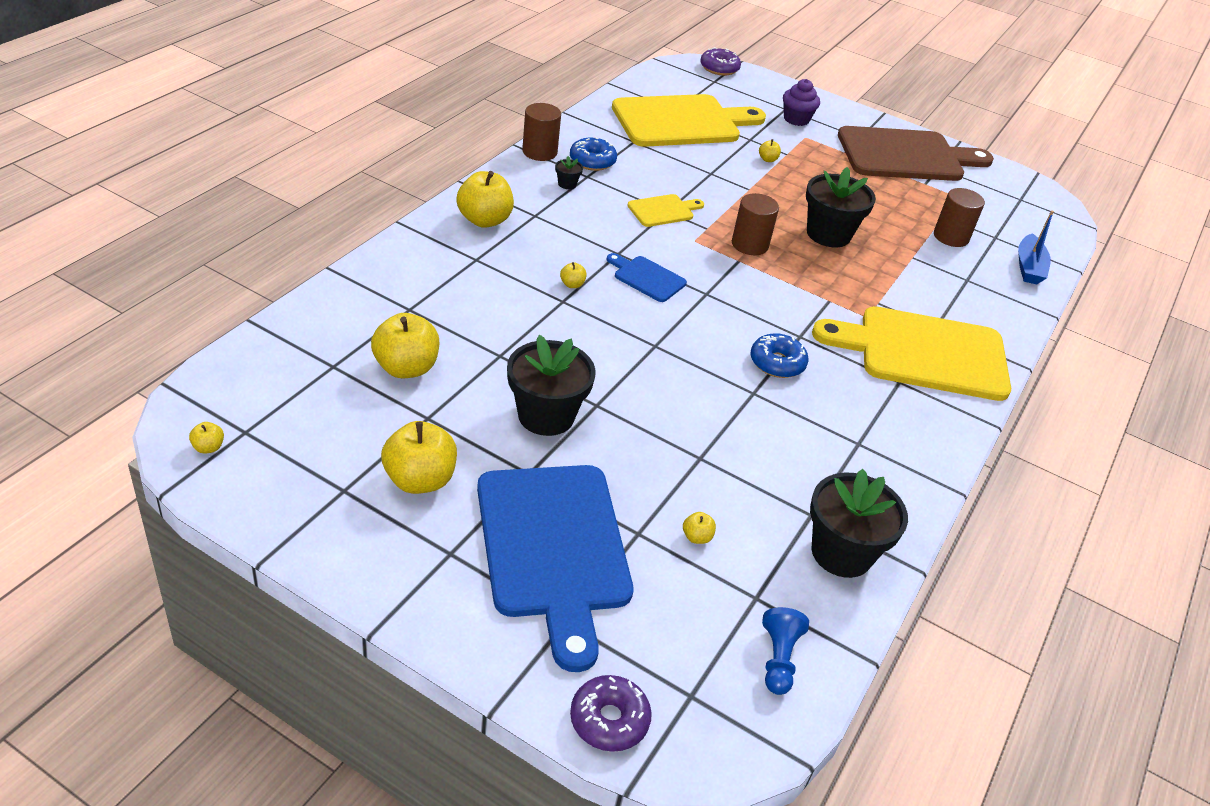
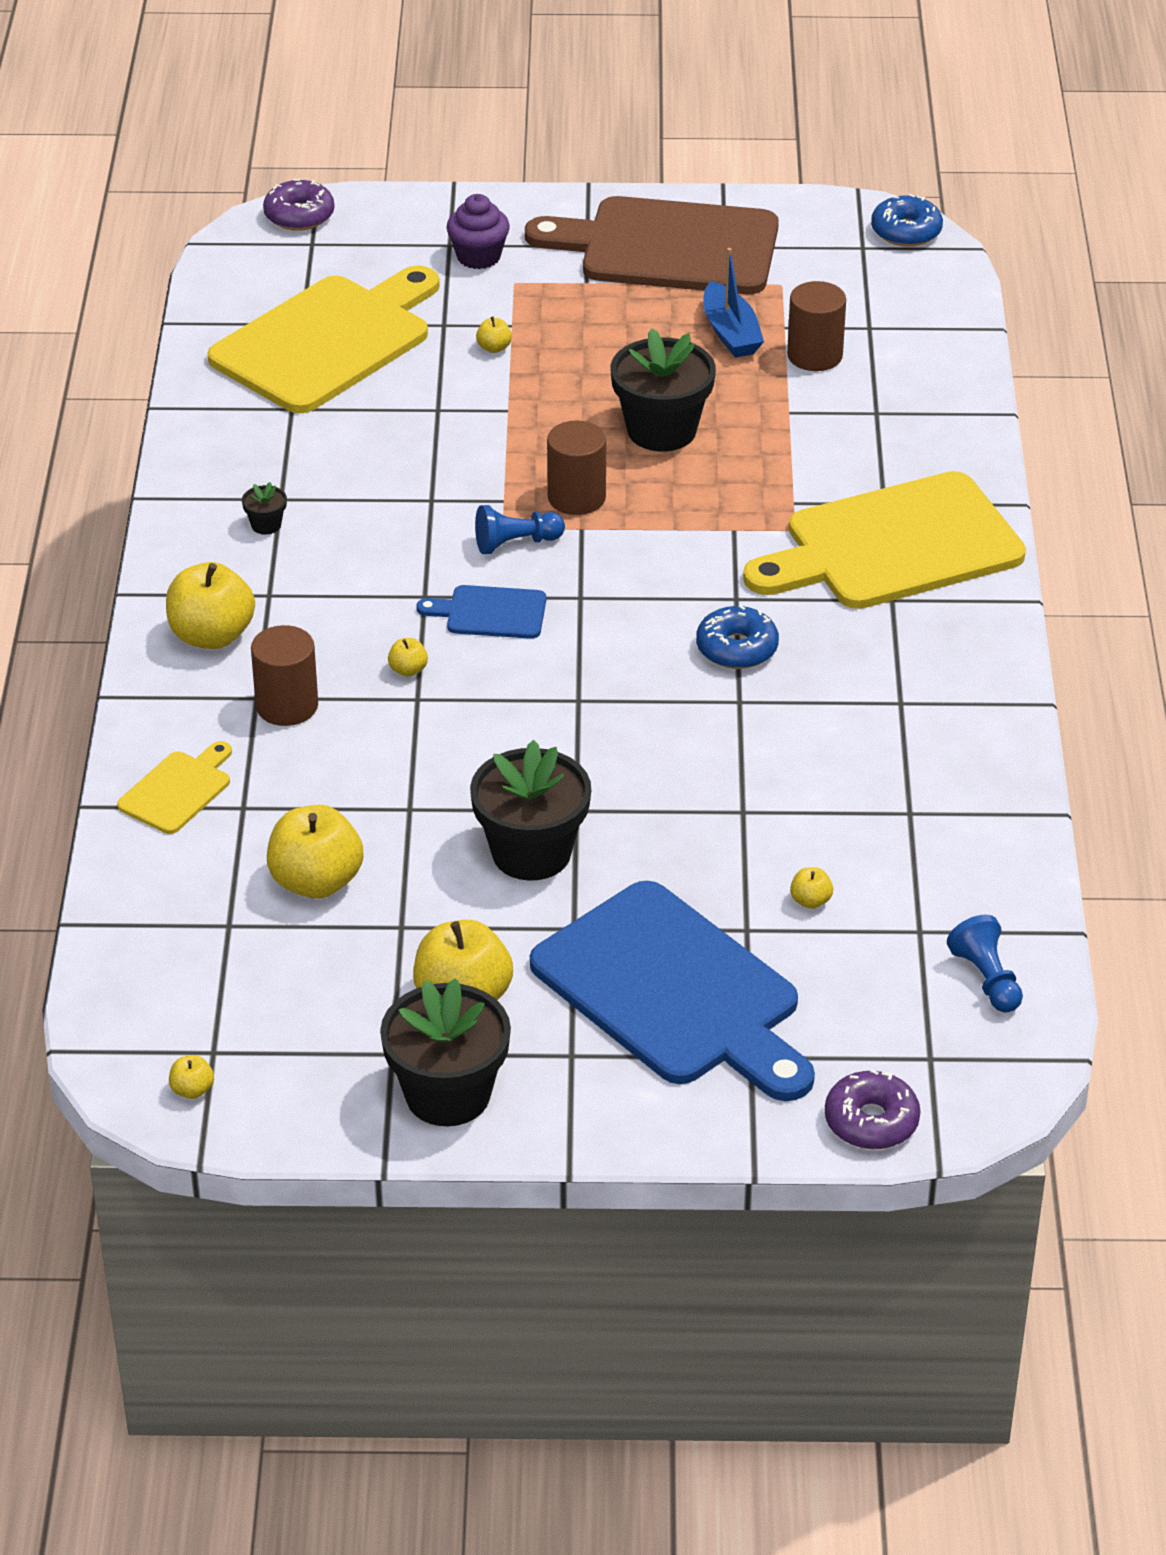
camera: 25 degrees left, 0 degrees up
brown cylinder [522,103,561,161] -> brown cylinder moved to [251,625,318,726]
blue donut [570,137,617,171] -> blue donut moved to [871,194,943,247]
yellow cutting board [627,194,704,227] -> yellow cutting board moved to [117,741,232,834]
black flower pot [810,469,908,578] -> black flower pot moved to [380,978,511,1126]
brown cutting board [838,126,994,181] -> brown cutting board turned 135 degrees counterclockwise [525,196,779,294]
blue boat [1018,210,1054,284] -> blue boat moved to [704,248,764,358]
none -> blue pawn [475,505,565,554]

